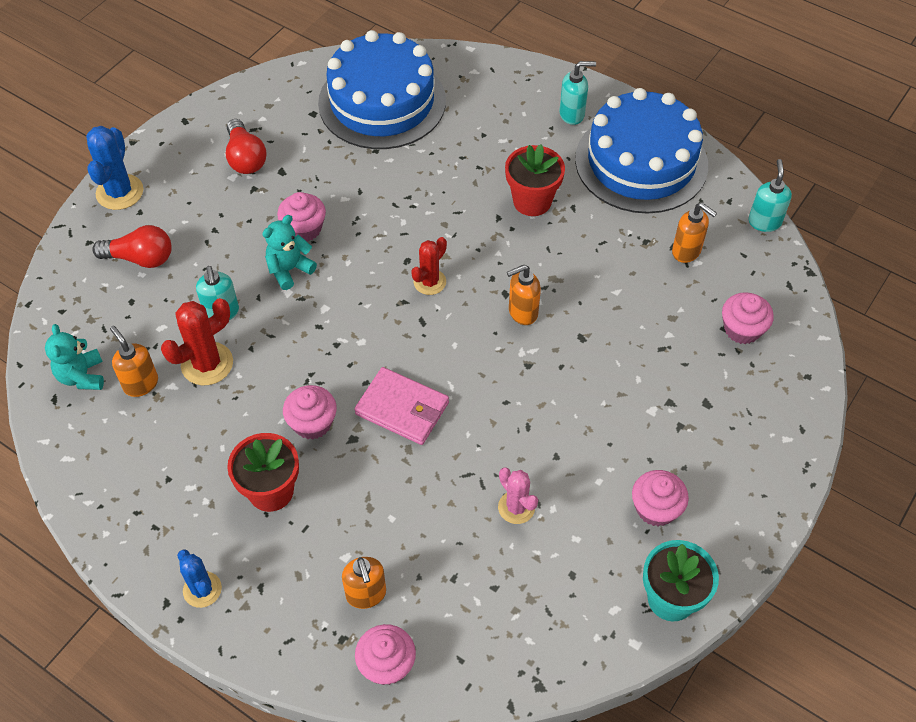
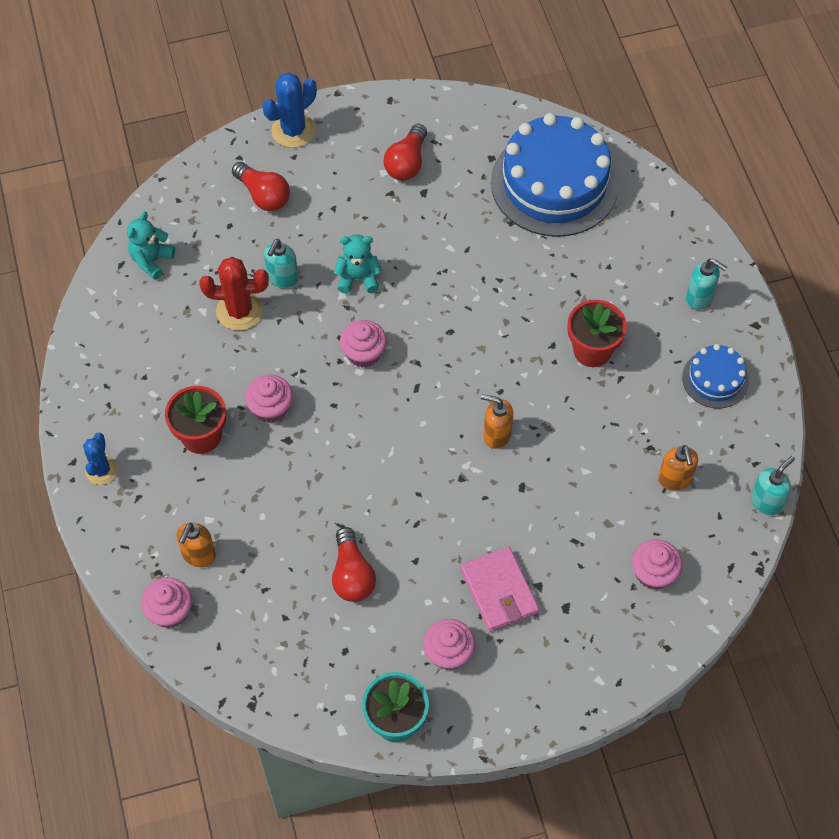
camera: 40 degrees right, 5 degrees up
orange soap dispenser [110,326,158,397] -> none
pink cupcake [277,192,326,242] -> pink cupcake moved to [340,320,387,367]
pink wallet [354,367,449,445] -> pink wallet moved to [460,547,539,632]
red cactus [411,237,447,295] -> none
pink cactus [498,468,538,524] -> red light bulb [332,527,376,602]
blue cake [575,88,708,214] -> blue cake [682,344,749,408], size x0.49

